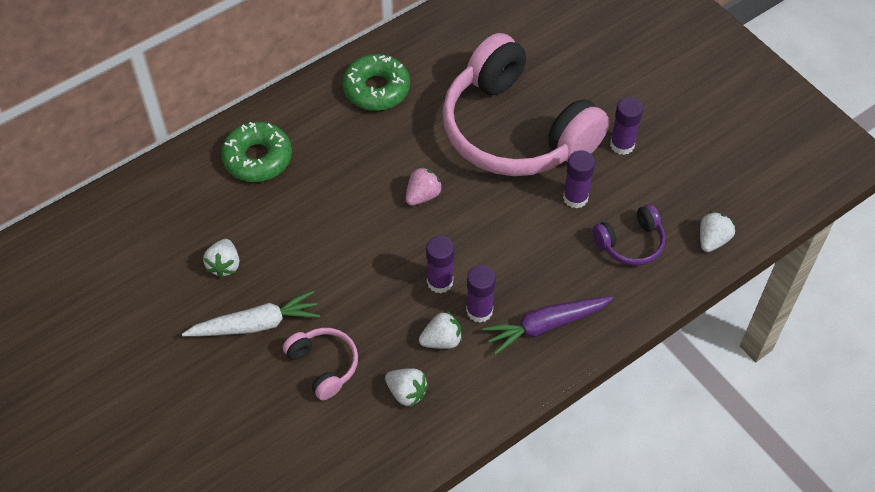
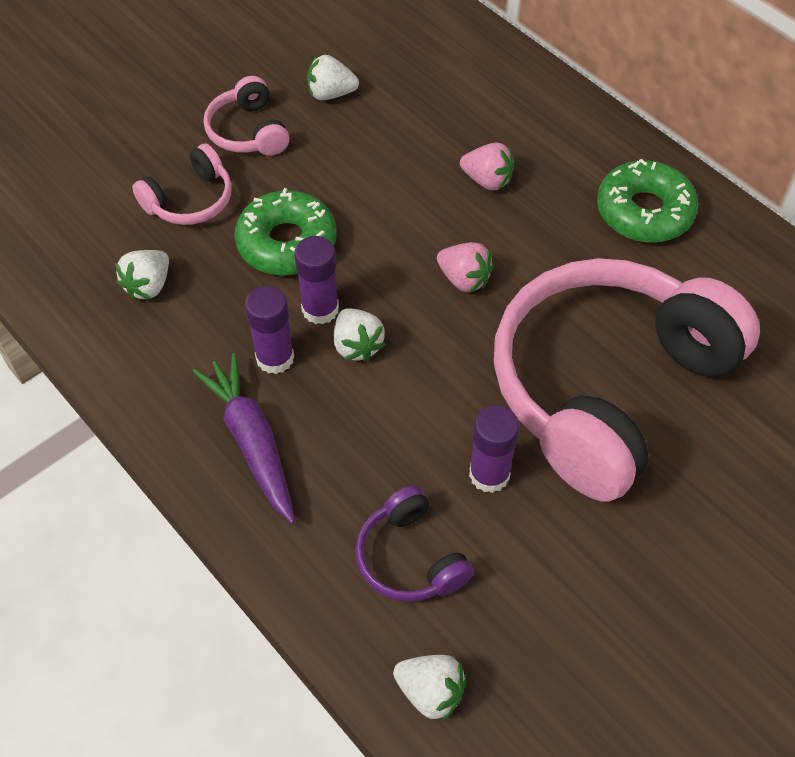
camera: 85 degrees right, 0 degrees up
white carrot [182,290,320,337] -> pink headphones [204,76,289,156]
green donut [221,122,292,182] -> green donut moved to [235,188,336,275]
white strawberry [419,311,462,349] -> white strawberry moved to [334,308,385,362]
purple glue stick [610,97,643,155] -> none
none -> pink strawberry [460,142,514,191]

